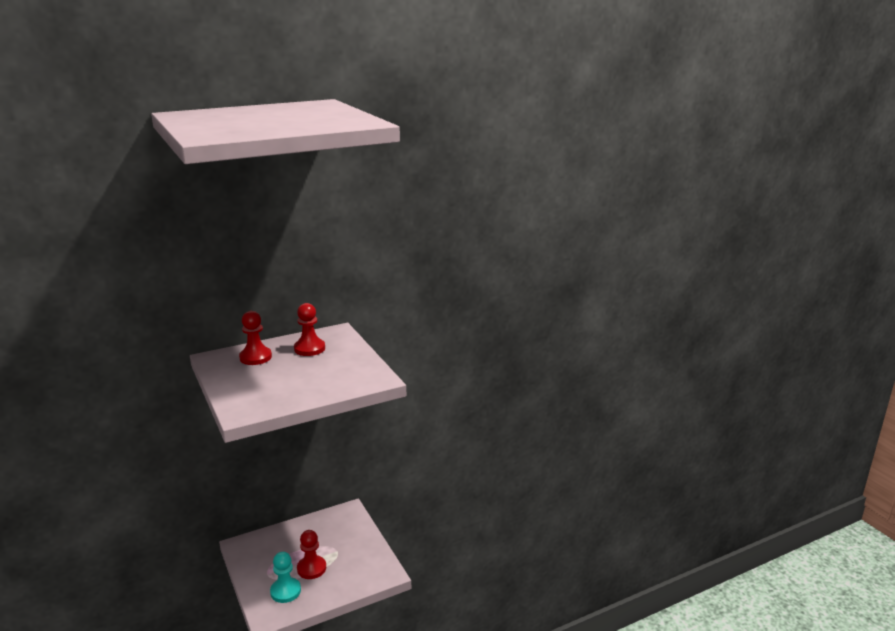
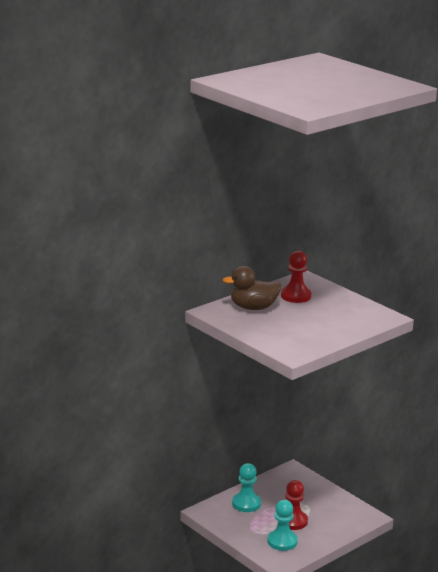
camera: 15 degrees left, 0 degrees up
red pawn [239,311,272,365] -> brown duck [223,266,281,310]
none -> turquoise pawn [232,463,261,512]

